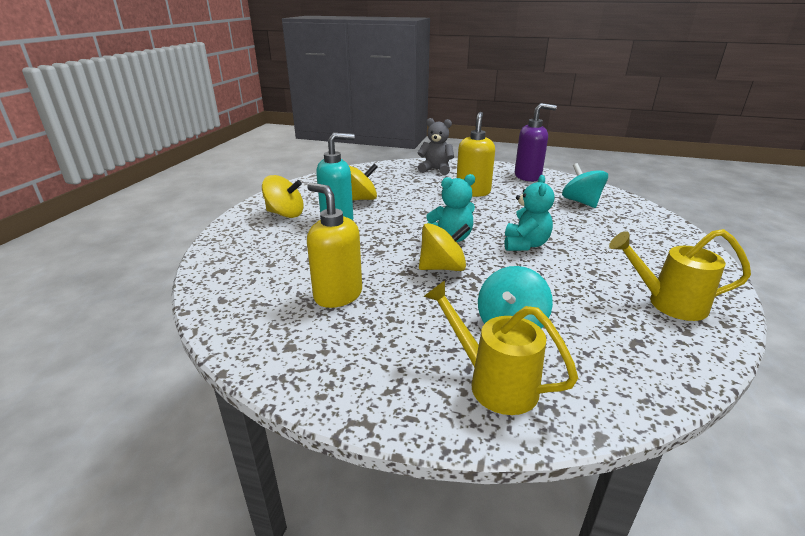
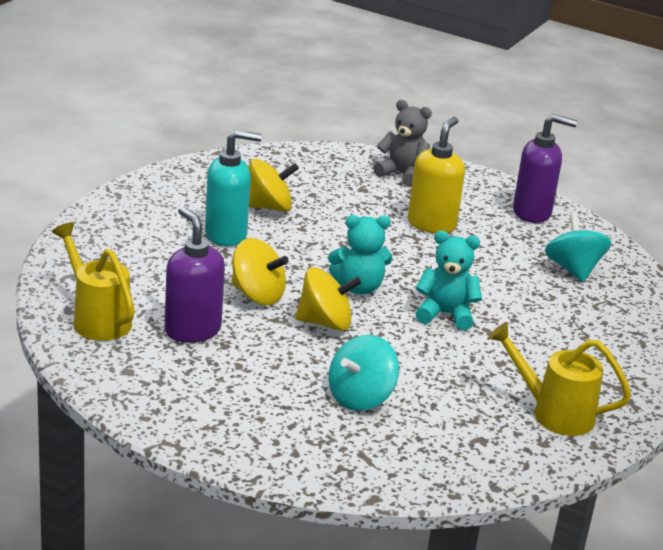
camera: 10 degrees right, 0 degrees up
yellow spinning top [262,175,304,218] -> yellow spinning top moved to [232,238,289,305]
yellow soap dispenser [307,183,362,308] -> purple soap dispenser [165,206,225,343]
yellow watering can [423,280,578,415] -> yellow watering can moved to [52,222,135,341]
turquoise teddy bear [504,175,555,251] -> turquoise teddy bear turned 105 degrees counterclockwise [415,231,482,330]

